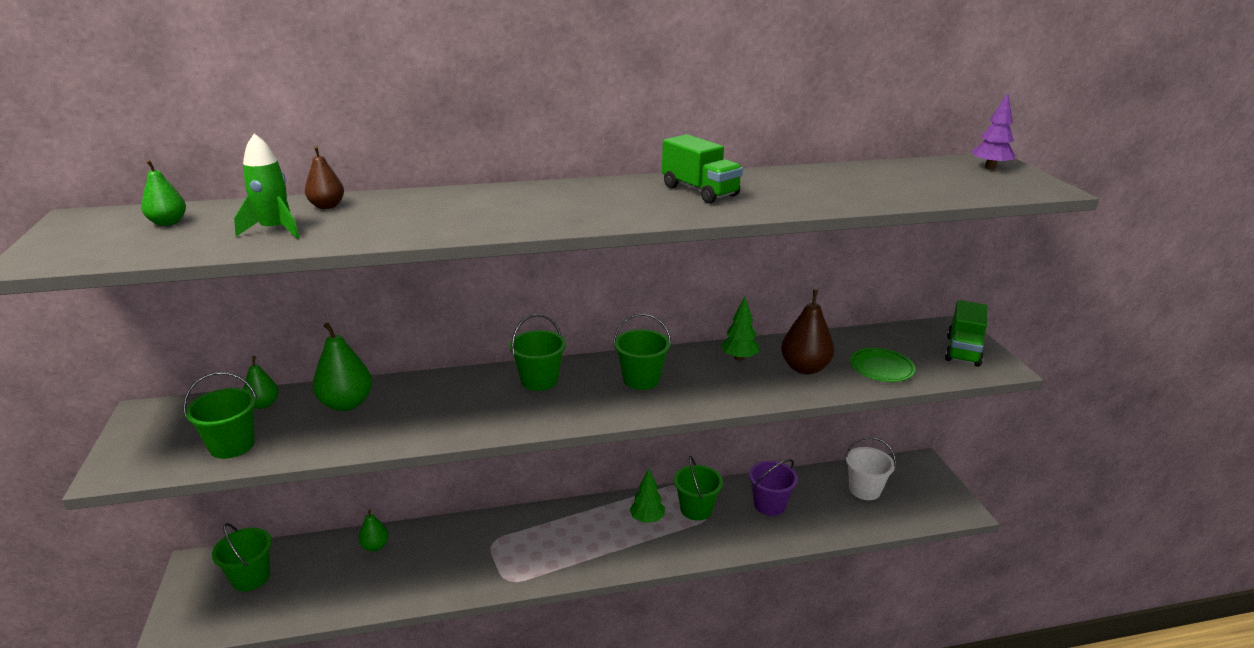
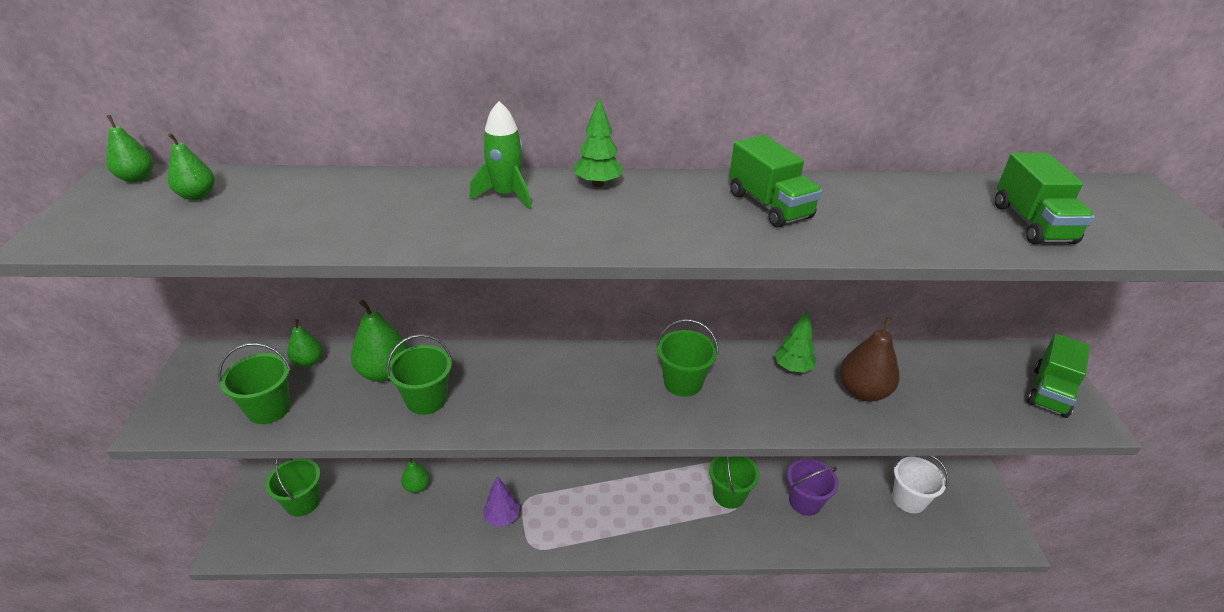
camera: 10 degrees right, 10 degrees up
green rocket [234,133,300,239] -> green rocket moved to [470,101,531,209]
brown pear [305,146,344,209] -> none
green bucket [509,314,566,391] -> green bucket moved to [386,334,452,415]
green tree [630,469,665,523] -> green tree moved to [574,97,624,187]
green plate [850,348,915,382] -> none
purple tree [971,93,1015,170] -> purple tree moved to [483,476,520,527]
none -> green pear [106,115,154,183]
none -> green truck [995,153,1095,244]

